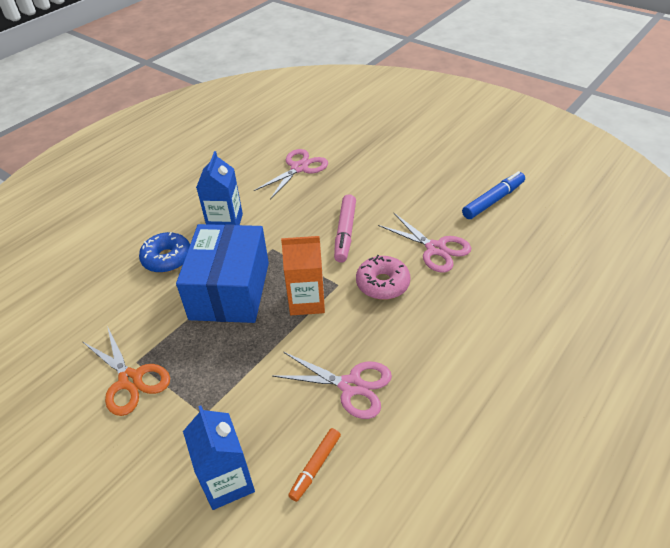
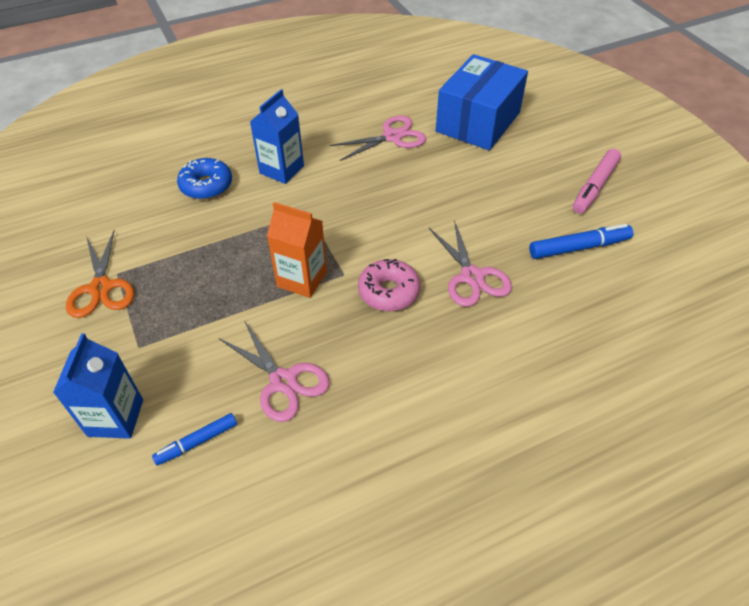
camera: 25 degrees right, 5 degrees up
blue box [176,224,269,323] -> blue box moved to [436,54,528,151]
orange marker [288,428,341,502] -> blue marker [152,413,237,466]
pink marker [334,194,356,263] -> pink marker moved to [573,149,621,214]

